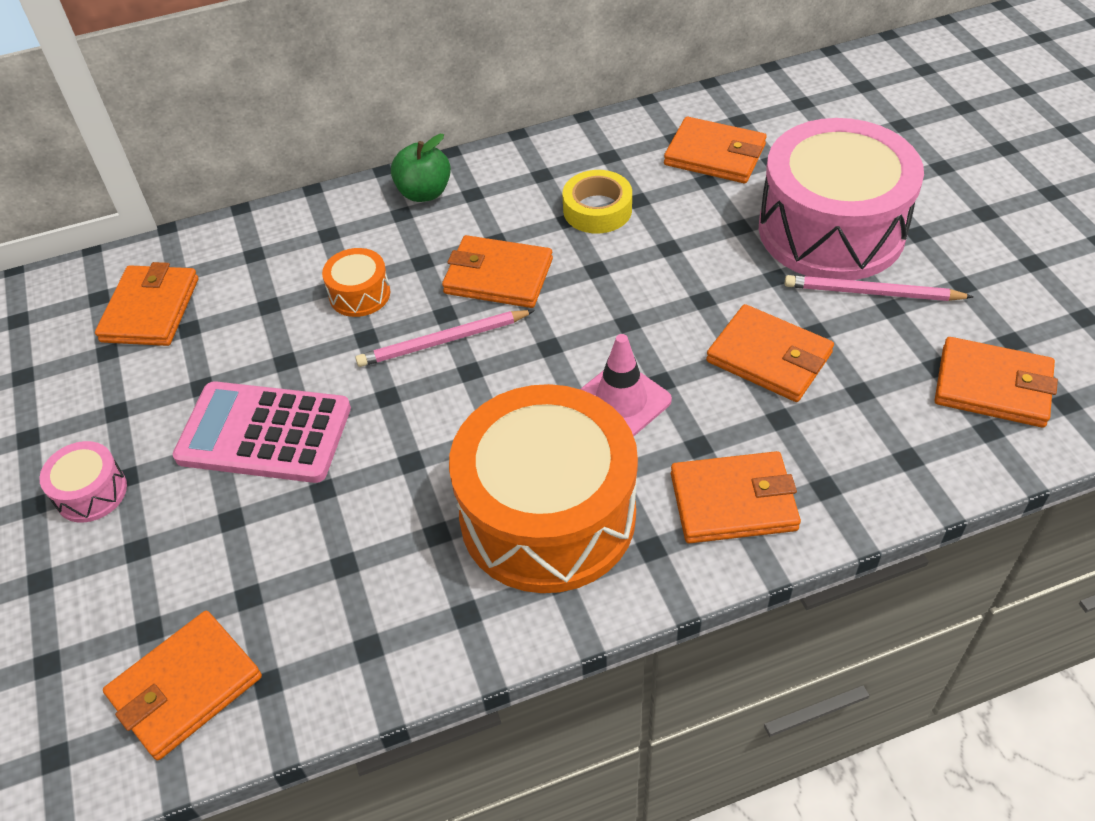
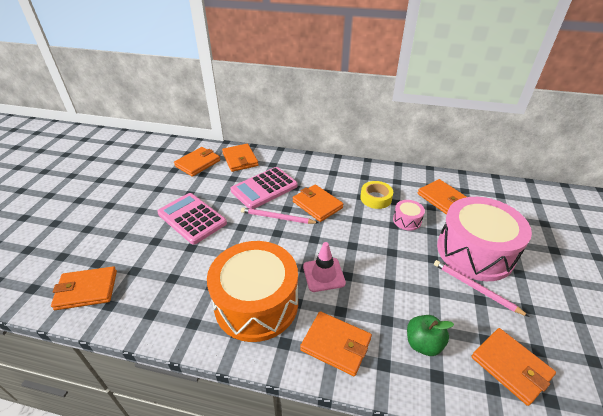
camera: 30 degrees right, 10 degrees down
pink drum [39,441,127,523] -> pink drum moved to [393,200,425,231]
orange drum [322,248,390,317] -> pink calculator [230,167,298,209]
green apple [391,134,451,202] -> green apple moved to [407,315,454,356]
orange wallet [706,304,834,402] -> orange wallet moved to [222,144,258,172]

